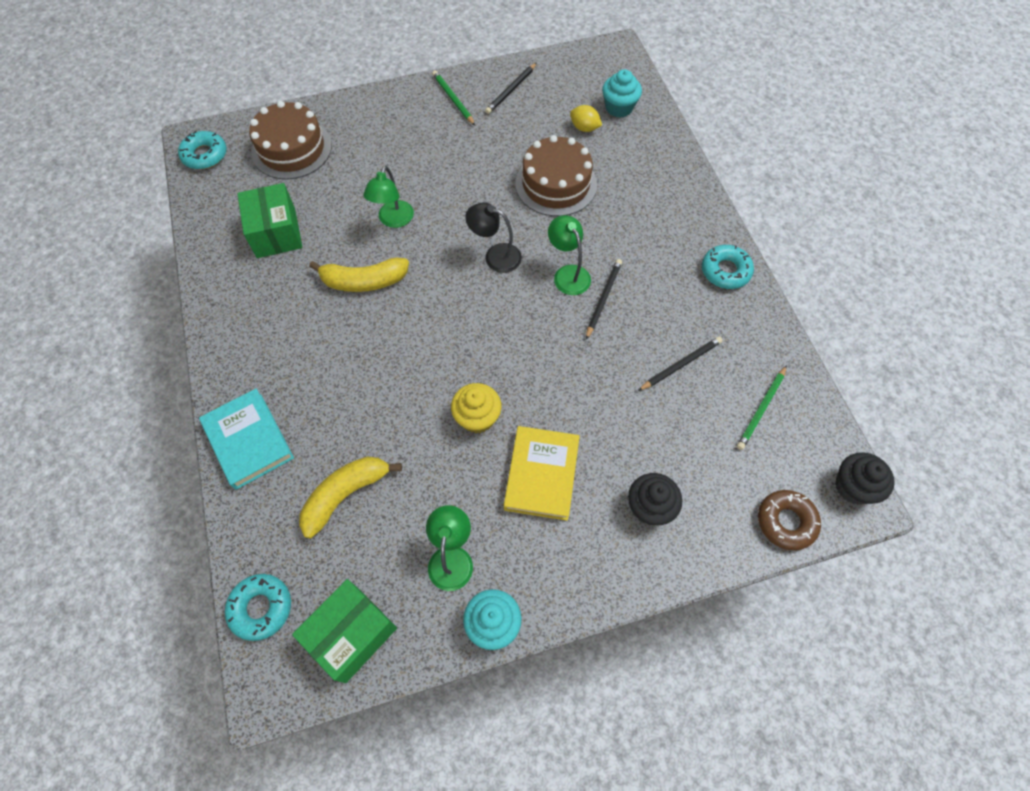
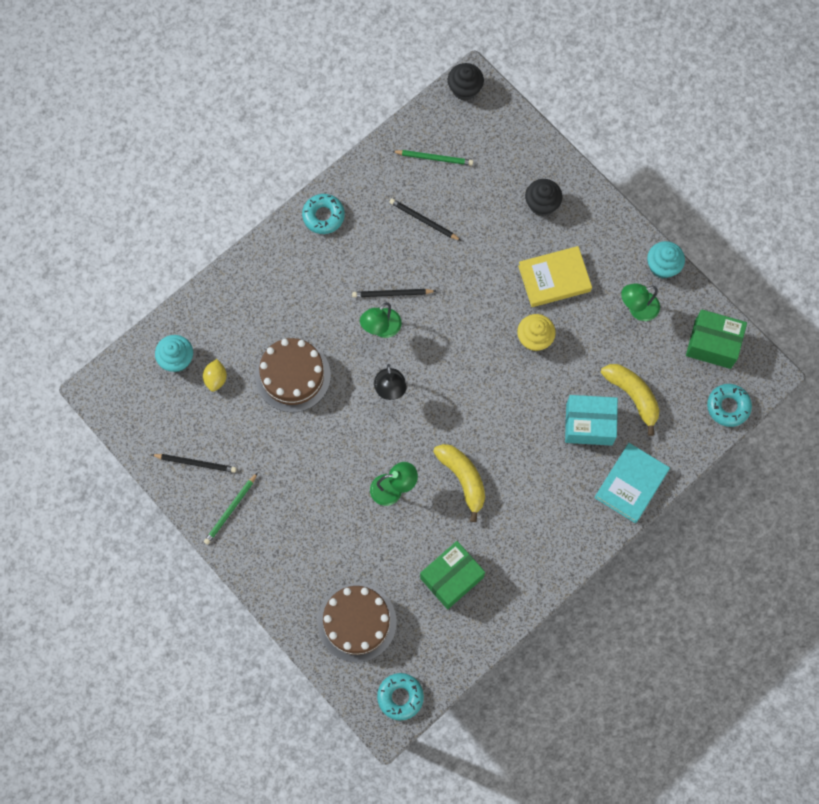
camera: 115 degrees left, 10 degrees up
yellow banana [299,457,402,538] -> yellow banana turned 150 degrees counterclockwise [601,364,659,436]
brown donut [758,490,821,551] -> none
none -> turquoise box [565,395,618,446]

